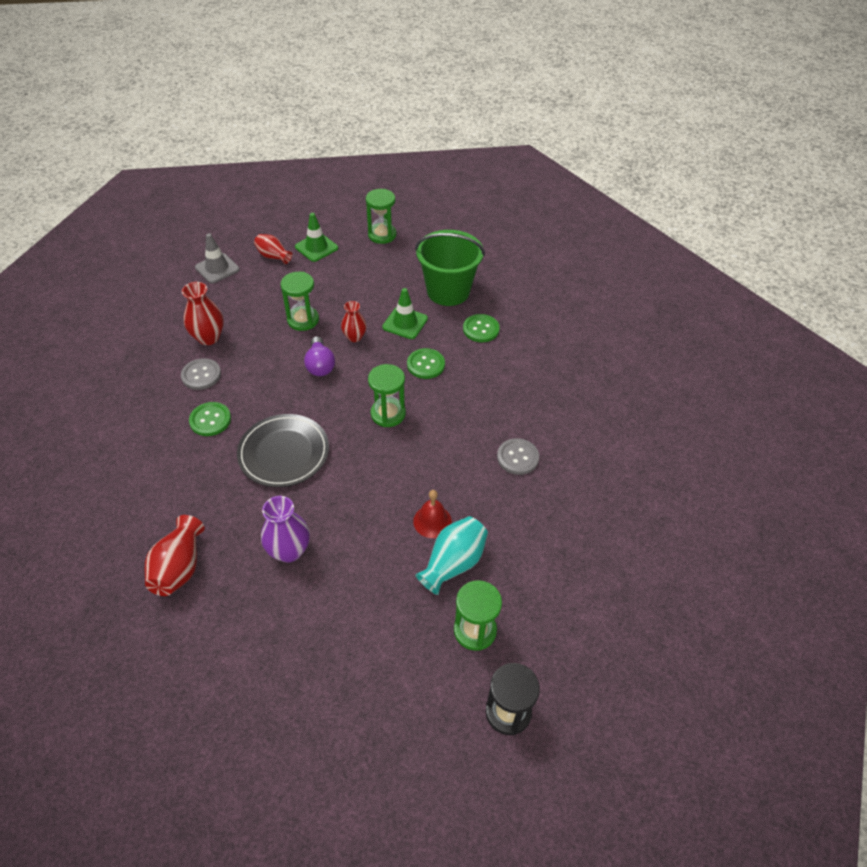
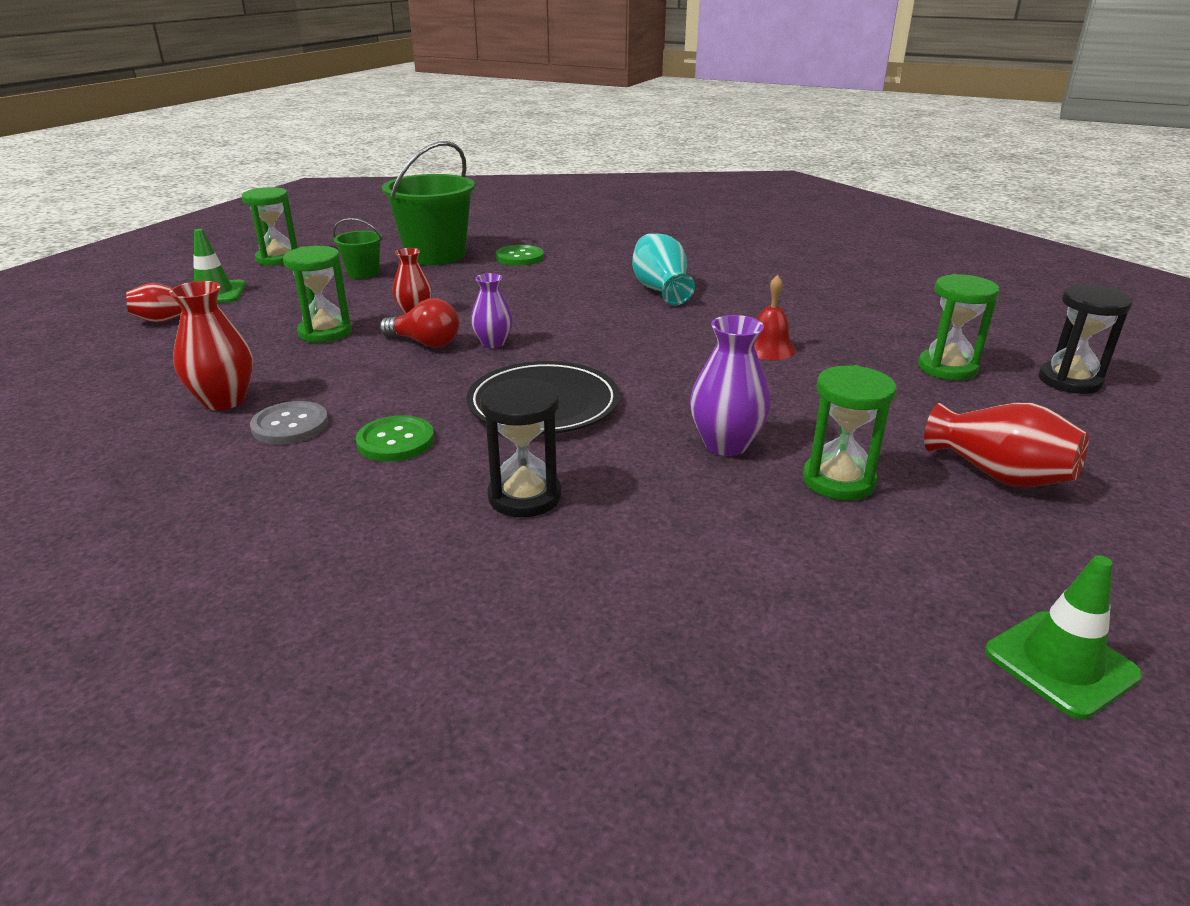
camera: 55 degrees left, 20 degrees down
red vase [145,515,205,596] -> red vase moved to [924,403,1089,487]
grey traffic cone [195,233,240,283] -> none
purple light bulb [304,336,335,376] -> red light bulb [380,298,459,348]
green hourglass [368,364,406,427] -> green hourglass moved to [803,365,897,500]
green traffic cone [382,288,428,339] -> green traffic cone moved to [985,555,1143,719]
green button [407,348,445,379] -> none
turquoise vase [415,516,488,595] -> turquoise vase moved to [632,233,695,305]
grey button [497,438,539,475] -> none
none -> green bucket [333,218,382,279]
none -> purple vase [471,273,513,348]
none -> black hourglass [480,378,562,517]

